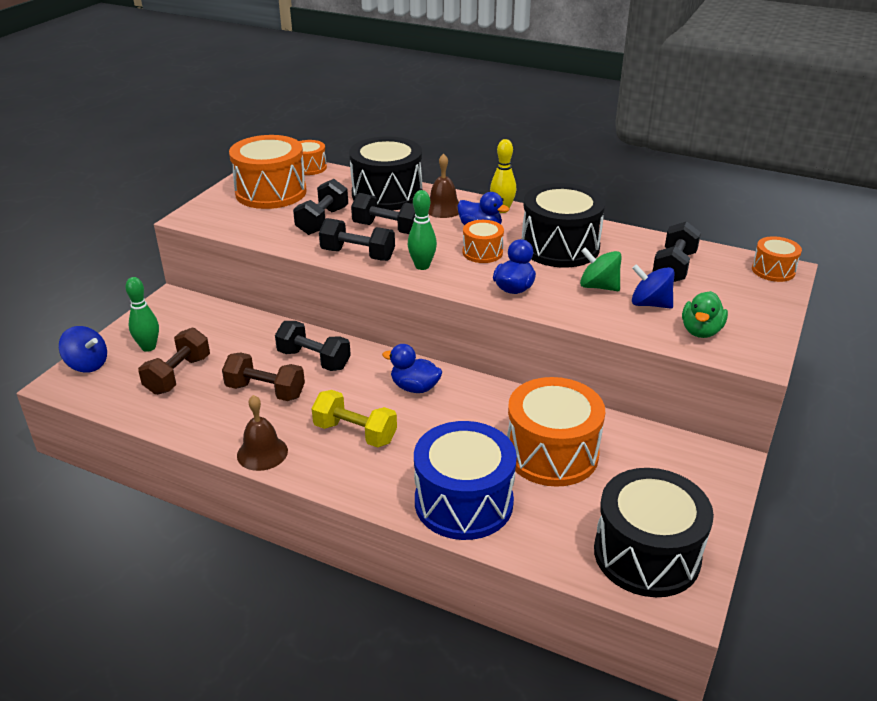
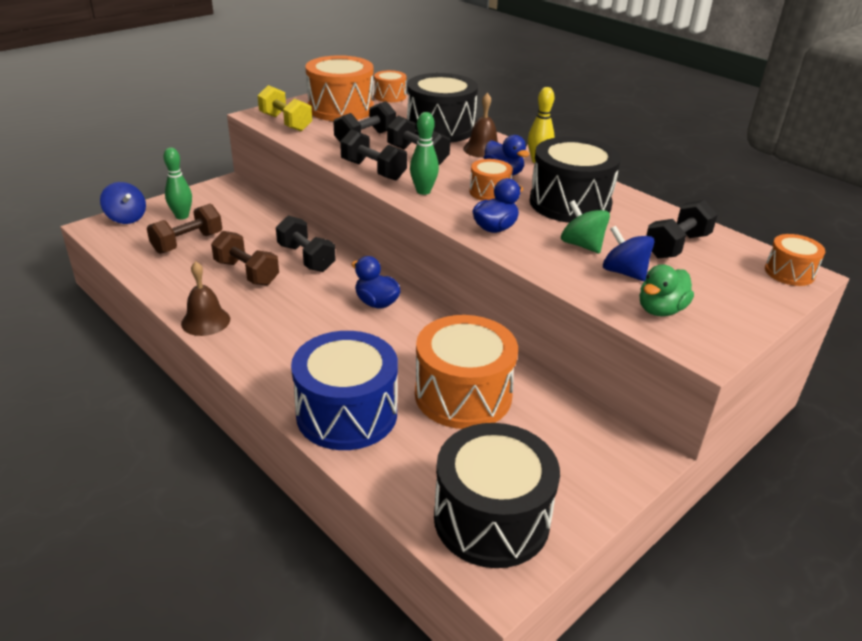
camera: 20 degrees right, 0 degrees up
yellow dumbbell [311,390,397,447] -> yellow dumbbell moved to [257,85,312,132]

